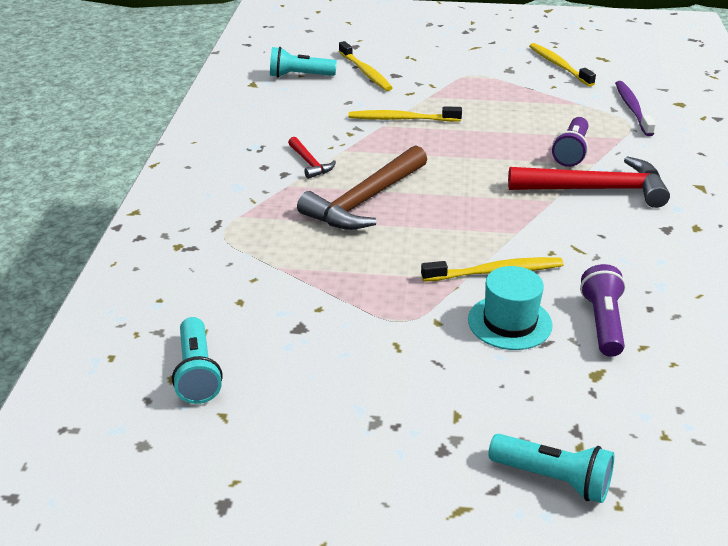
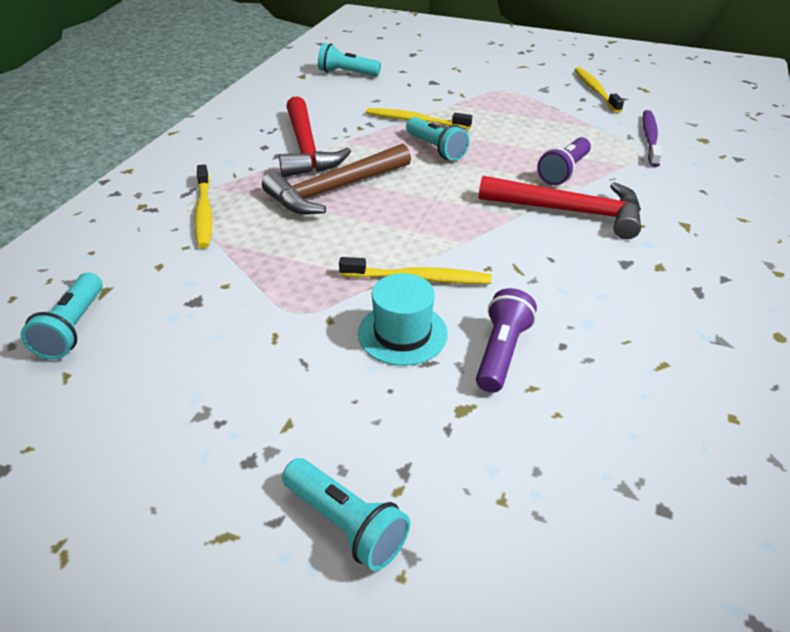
camera: 15 degrees right, 5 degrees up
red hammer [288,137,336,179] -> red hammer [279,96,351,177], size x2.07
yellow toothbrush [339,41,393,91] -> yellow toothbrush moved to [195,164,212,248]
none -> turquoise flashlight [406,117,470,161]

